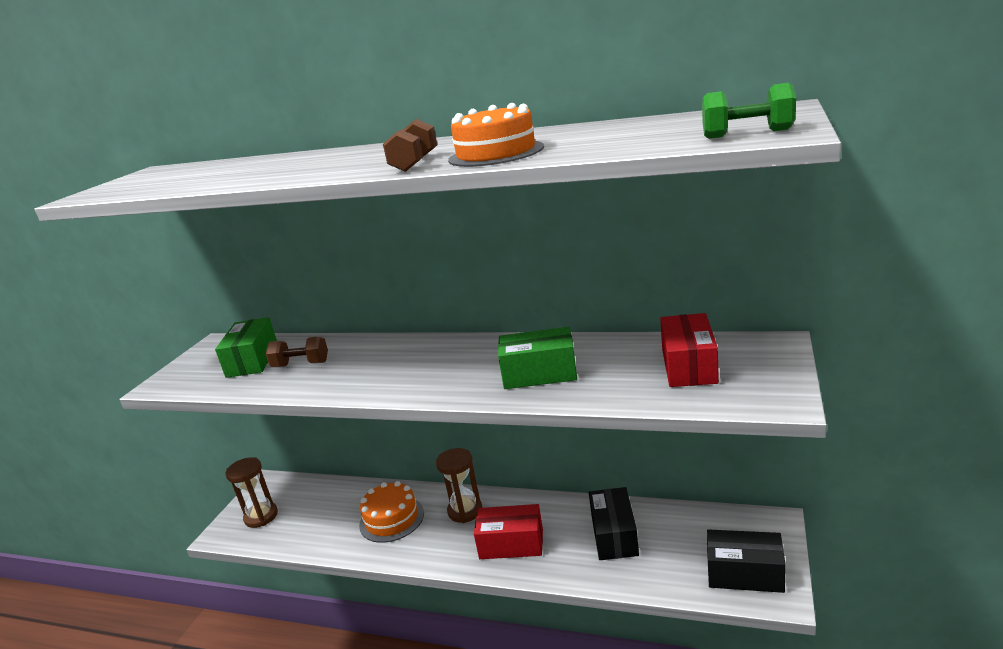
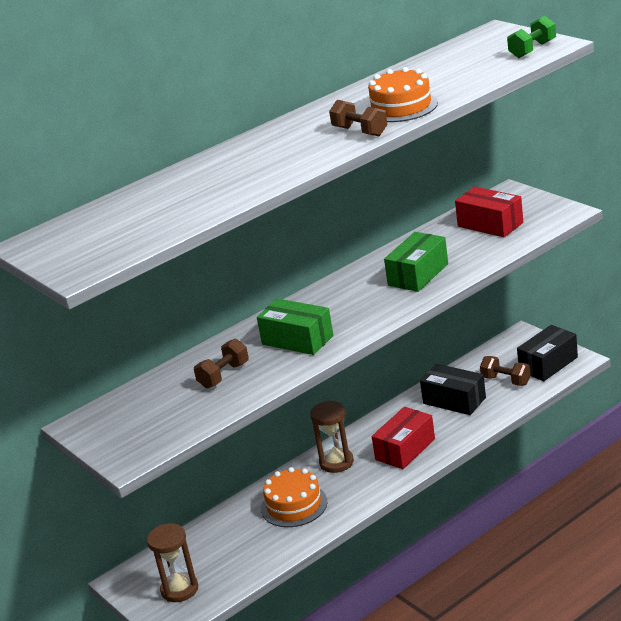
camera: 55 degrees left, 5 degrees up
green box [215,317,277,378] -> green box moved to [257,298,333,355]
none -> brown dumbbell [480,356,531,386]

